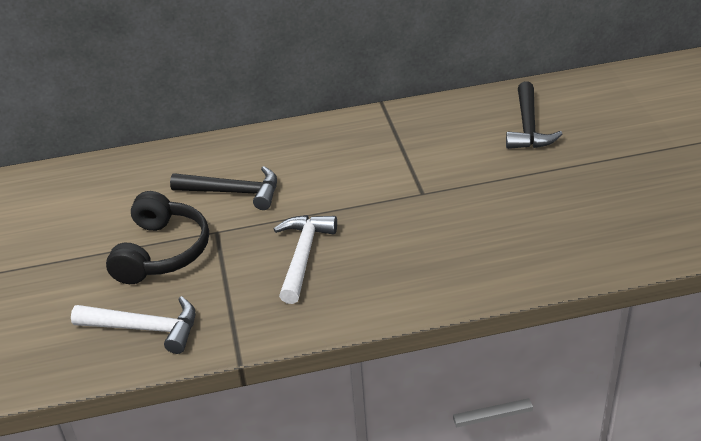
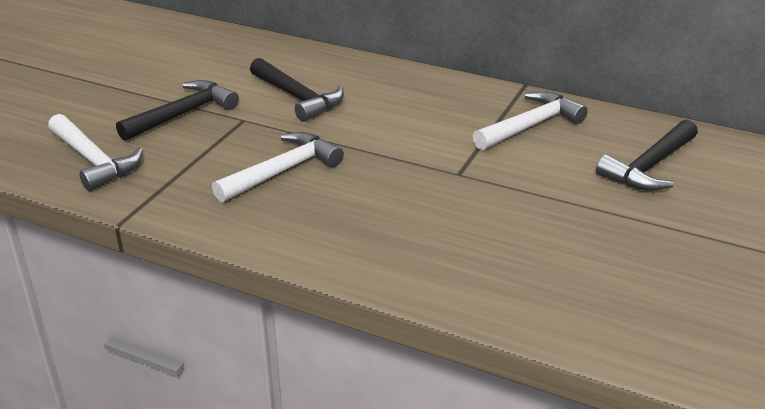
camera: 35 degrees right, 5 degrees down
black headphones [106,191,209,284] -> black hammer [116,80,239,141]
none -> white hammer [473,91,588,150]

